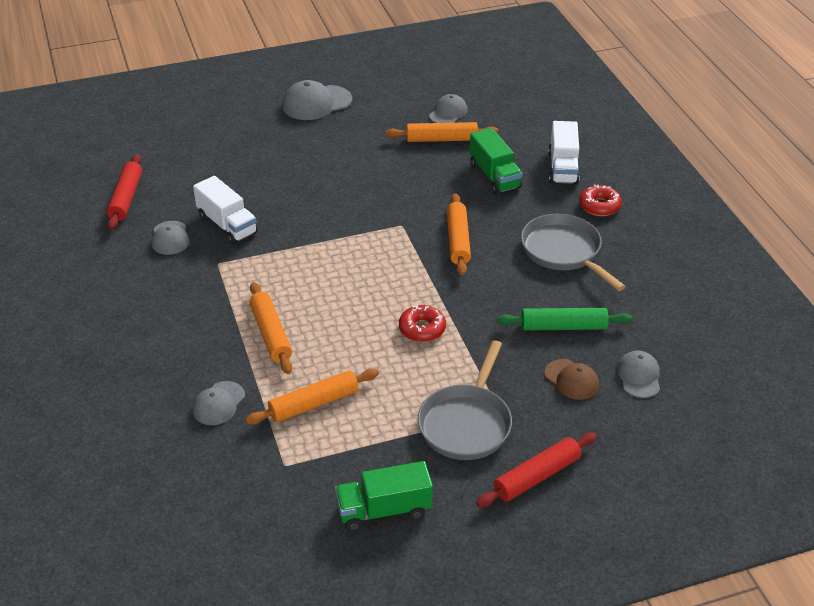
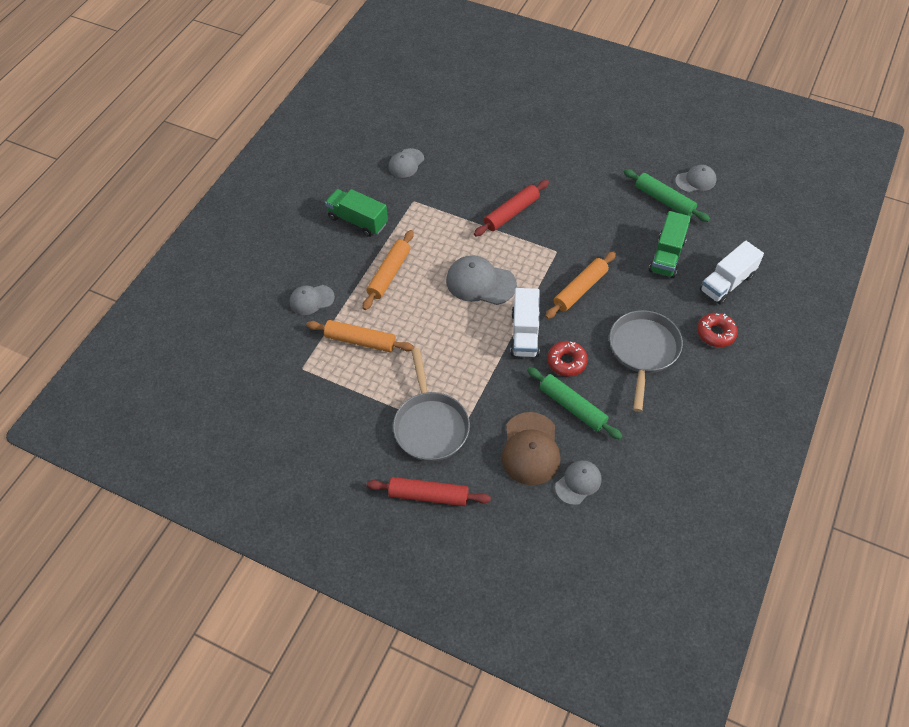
camera: 45 degrees right, 15 degrees up
red rolling pin [107,154,142,230] -> red rolling pin moved to [474,180,549,236]
white truck [193,176,258,244] -> white truck moved to [510,288,540,357]
grey cap [282,80,352,120] -> grey cap moved to [446,255,517,305]
green truck [335,461,433,531] -> green truck moved to [325,189,388,237]
orange rolling pin [386,122,498,142] -> green rolling pin [624,169,710,222]
red donut [399,304,446,342] -> red donut moved to [547,341,588,377]
grey pan [417,340,512,460] -> grey pan turned 75 degrees counterclockwise [393,348,470,461]
brown cap [545,359,599,400] -> brown cap [502,412,560,485], size x1.59

